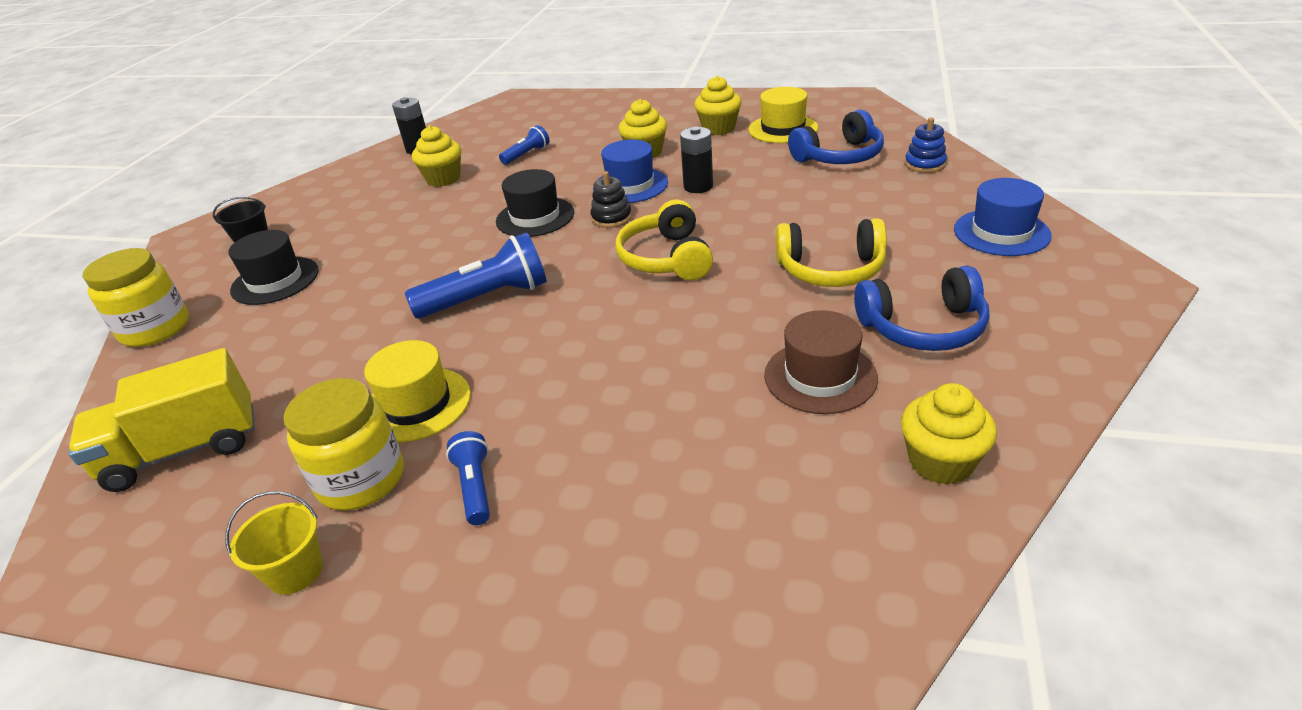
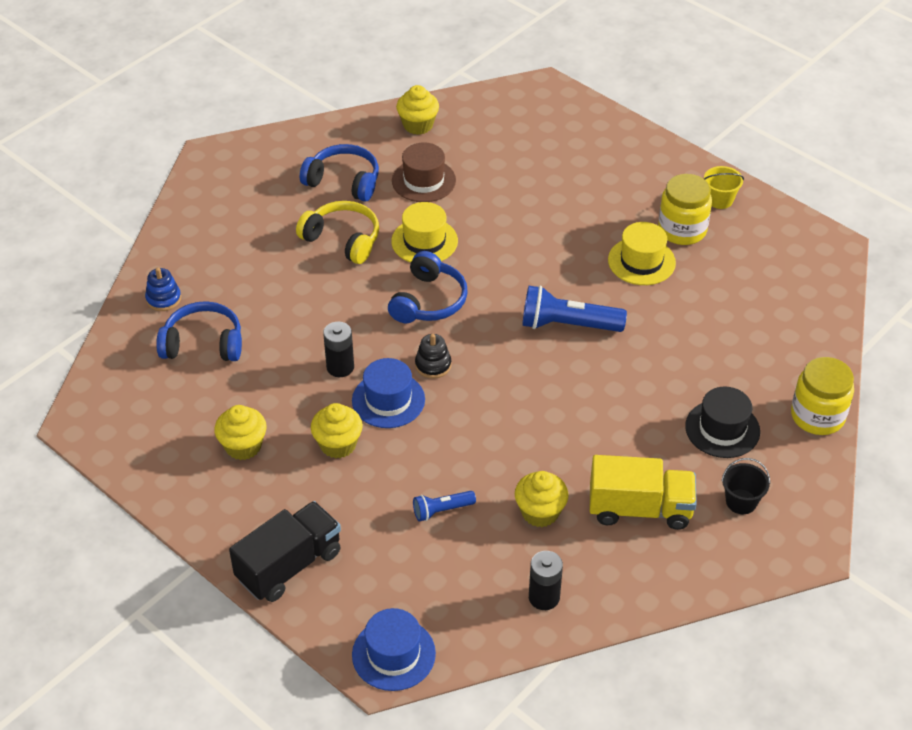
camera: 155 degrees left, 10 degrees up
yellow truck [68,348,255,492] -> yellow truck moved to [589,455,697,530]
blue flashlight [446,431,490,525] -> none
black hat [496,169,574,237] -> none
yellow headphones [616,200,713,280] -> blue headphones [388,251,468,323]
yellow hat [748,87,818,143] -> yellow hat moved to [391,202,458,263]
blue hat [954,178,1052,256] -> blue hat moved to [352,608,436,691]
none -> black truck [229,501,341,602]

